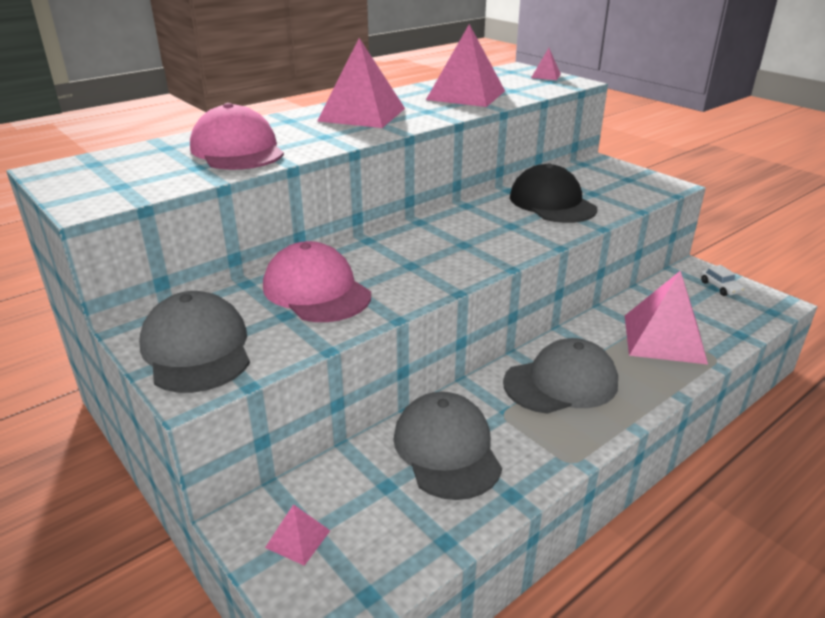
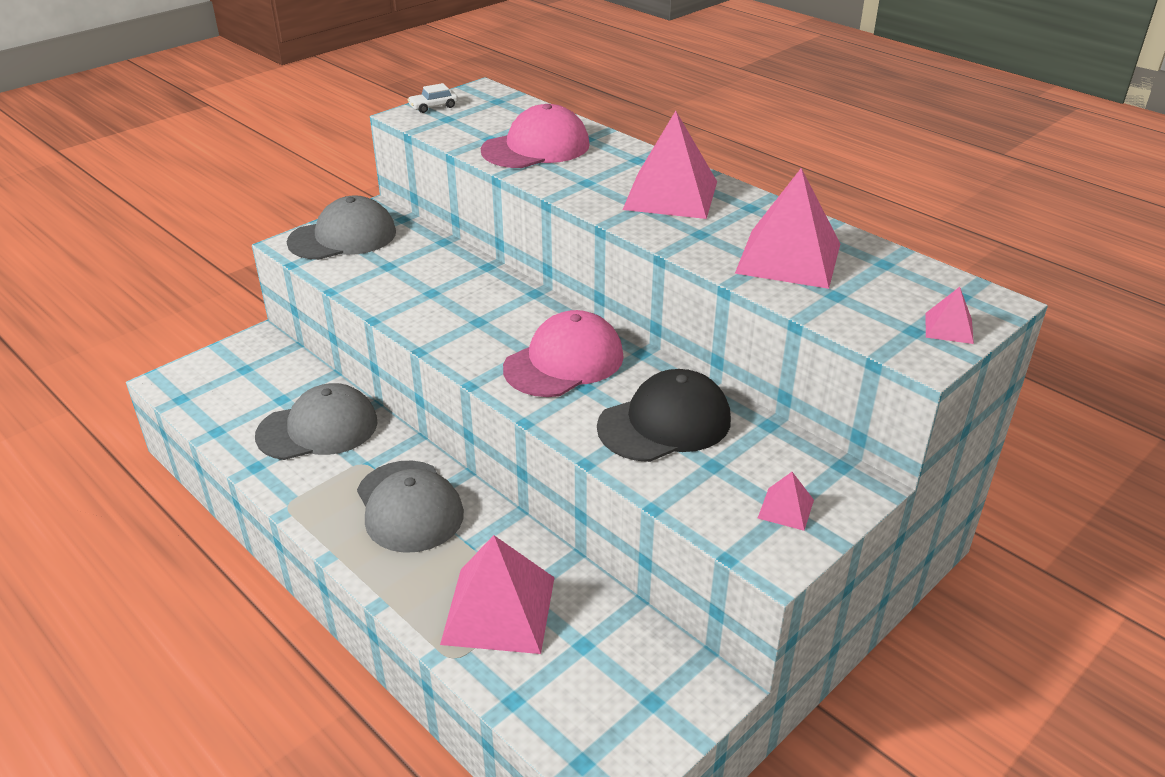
camera: 85 degrees right, 5 degrees up
pink cap [263,241,371,322] -> pink cap moved to [503,310,624,397]
pink pyramid [265,504,330,566] -> pink pyramid moved to [758,472,814,531]
white car [701,265,744,296] -> white car moved to [407,83,458,113]

